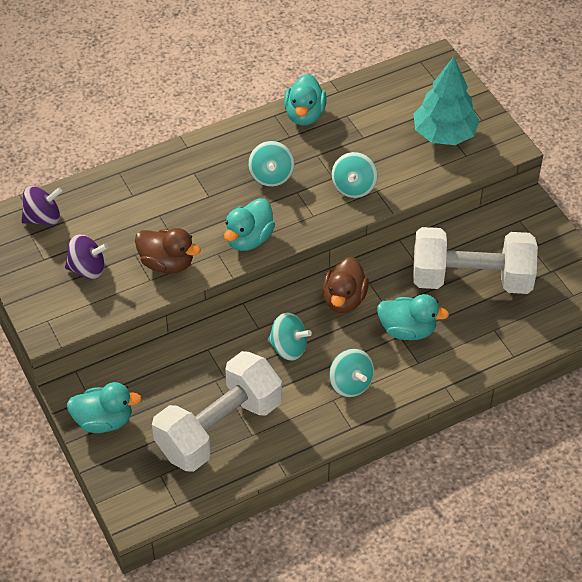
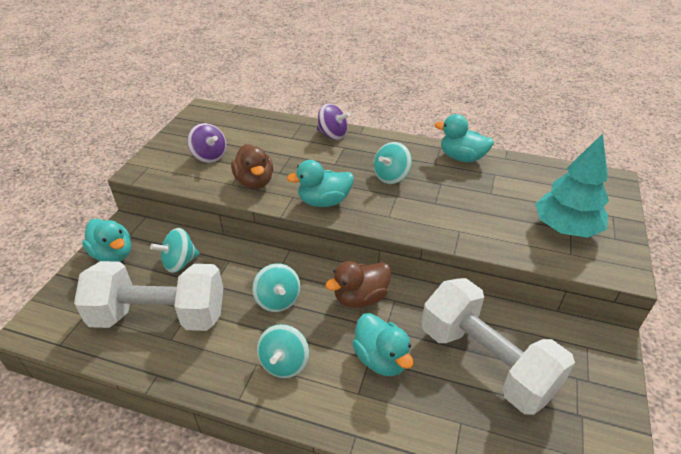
camera: 45 degrees right, 10 degrees down
purple spinning top [21,186,62,225] -> purple spinning top moved to [317,103,350,140]
turquoise duck [284,74,327,126] -> turquoise duck turned 60 degrees clockwise [434,114,494,162]
turquoise spinning top [332,152,378,198] -> turquoise spinning top moved to [150,228,199,273]

